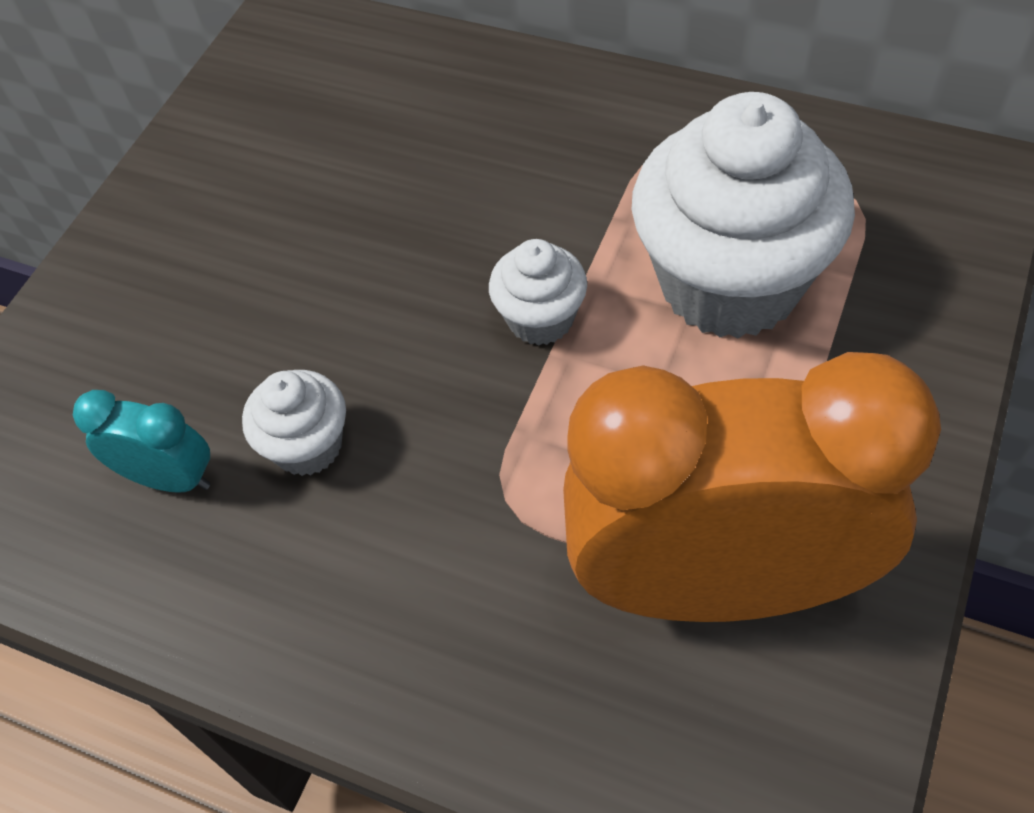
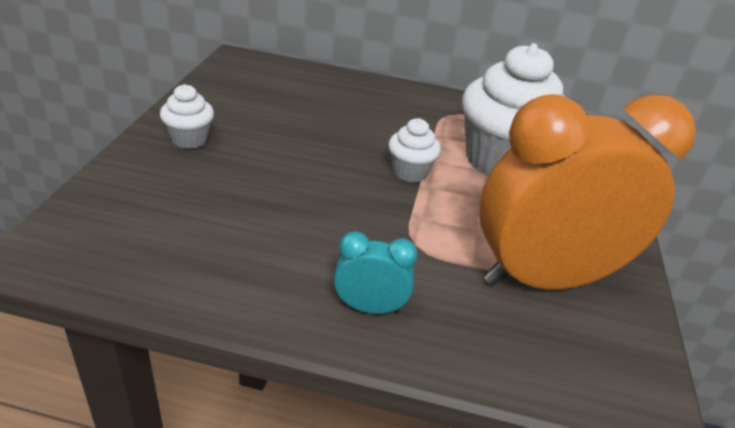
camera: 20 degrees left, 20 degrees down
turquoise clock [73,390,211,493] -> turquoise clock moved to [334,231,418,314]
white cupcake [242,370,346,476] -> white cupcake moved to [160,84,214,149]

